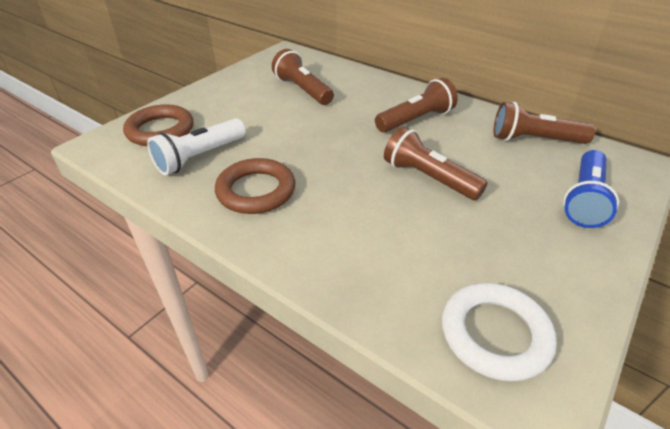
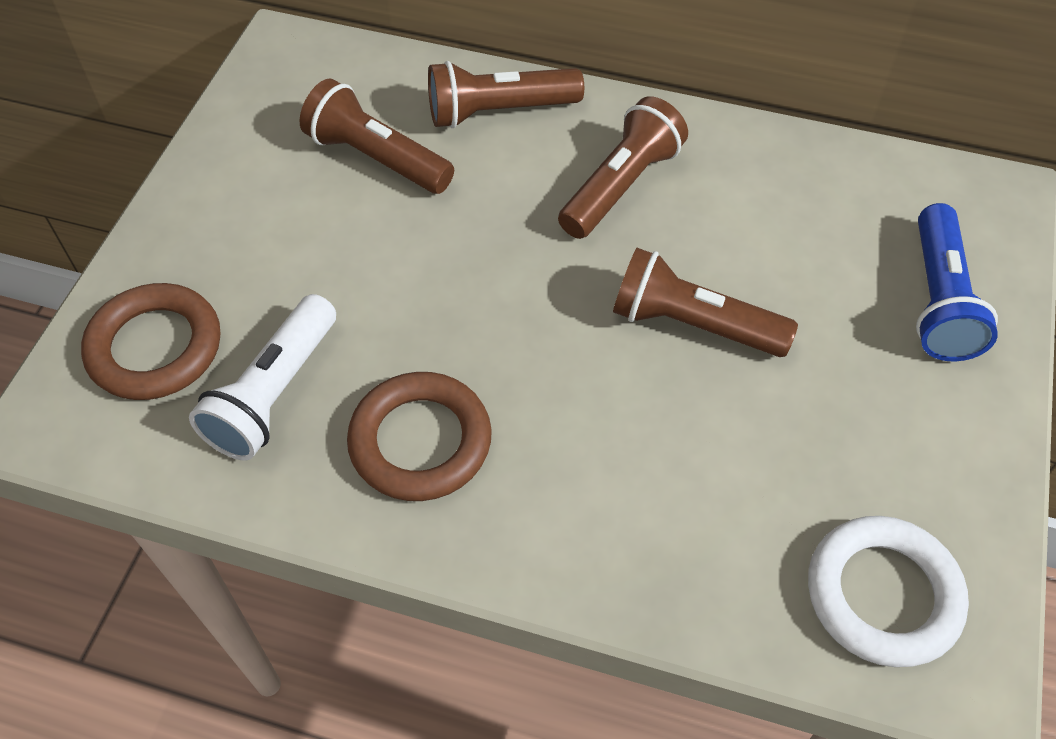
camera: 20 degrees left, 15 degrees up
brown flashlight [494,102,595,144] -> brown flashlight moved to [428,61,584,128]

